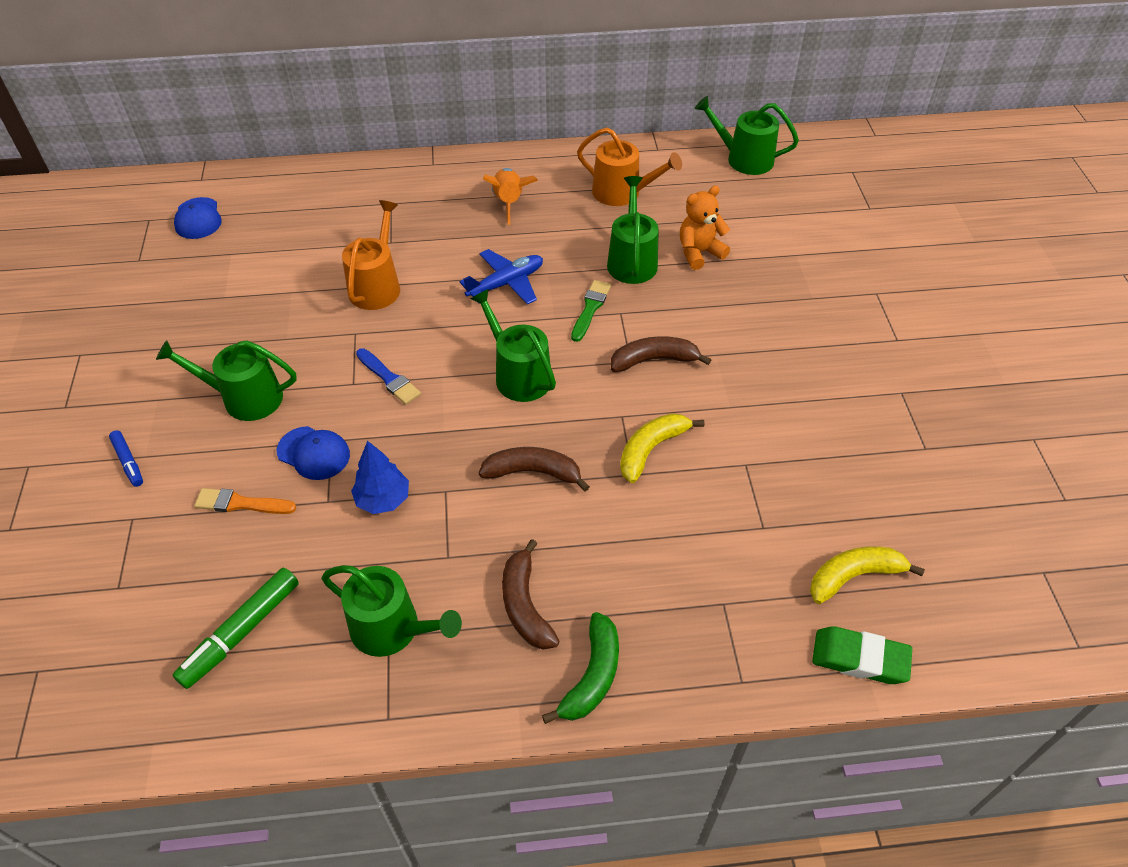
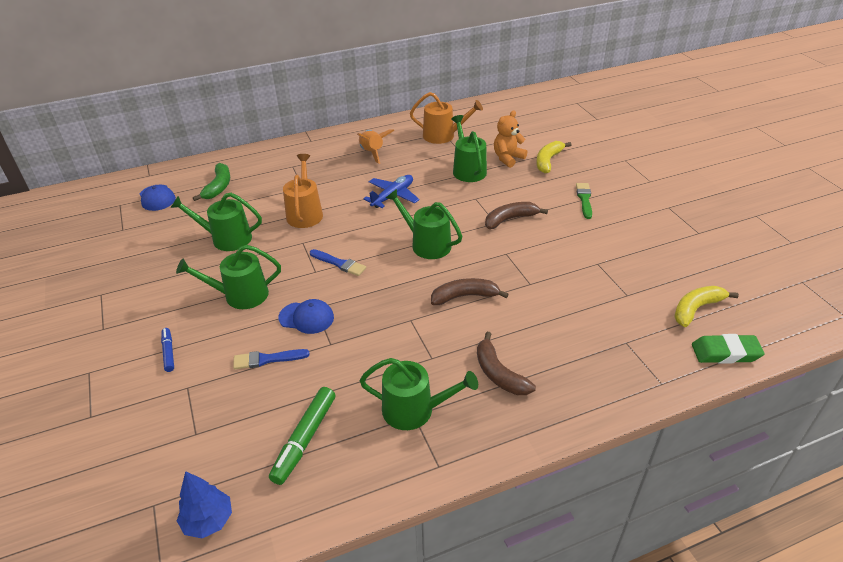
camera: 15 degrees left, 10 degrees down
blue marker [109,430,143,487] -> blue marker turned 150 degrees counterclockwise [161,328,174,372]
orange brush [194,488,296,514] -> blue brush [233,349,310,369]
blue tree [351,441,409,514] -> blue tree moved to [177,471,232,538]
green banana [542,612,619,724] -> green banana moved to [193,163,230,201]
green brush [571,280,611,342] -> green brush moved to [576,183,592,219]
yellow banana [620,413,704,483] -> yellow banana moved to [536,141,571,173]
green watering can [695,96,799,175] -> green watering can moved to [170,193,262,251]

